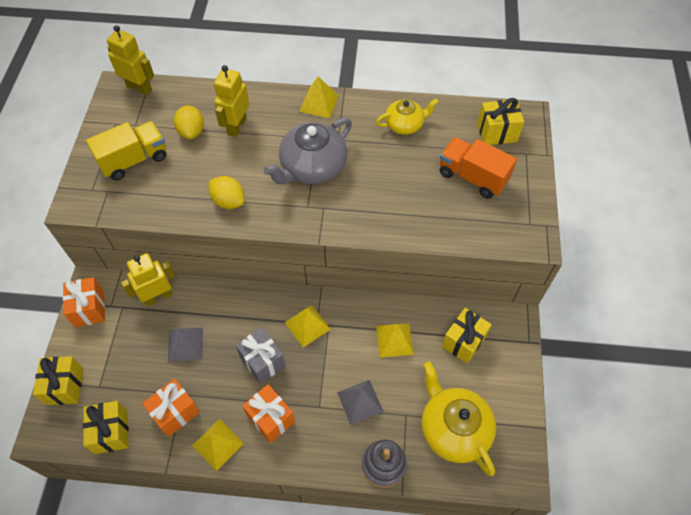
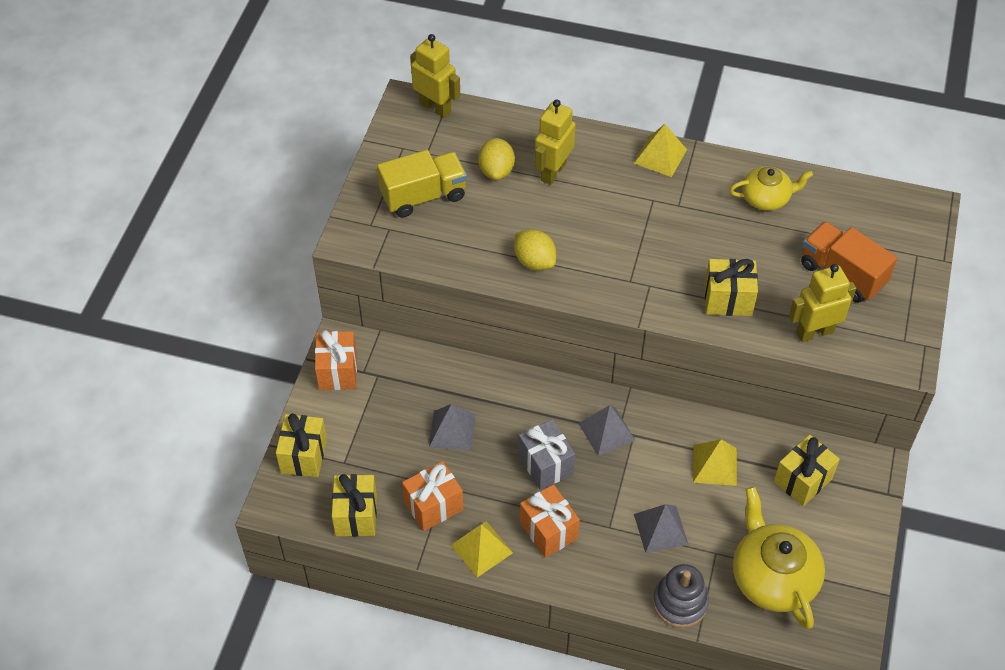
camera: 10 degrees right, 5 degrees down
yellow robot [121,253,175,306] -> yellow robot moved to [789,264,856,342]
grey teapot [264,118,352,184] -> none
yellow pyramid [285,305,331,347] -> grey pyramid [578,405,635,456]
yellow gift [477,98,524,145] -> yellow gift moved to [705,259,758,316]

